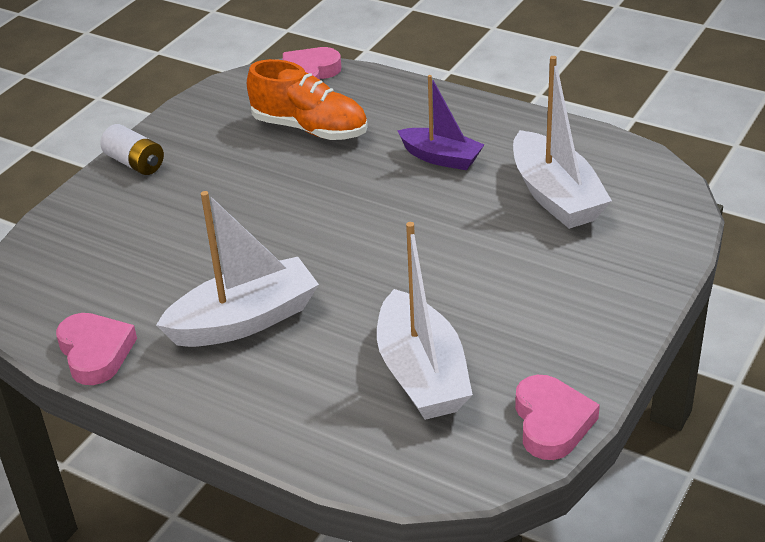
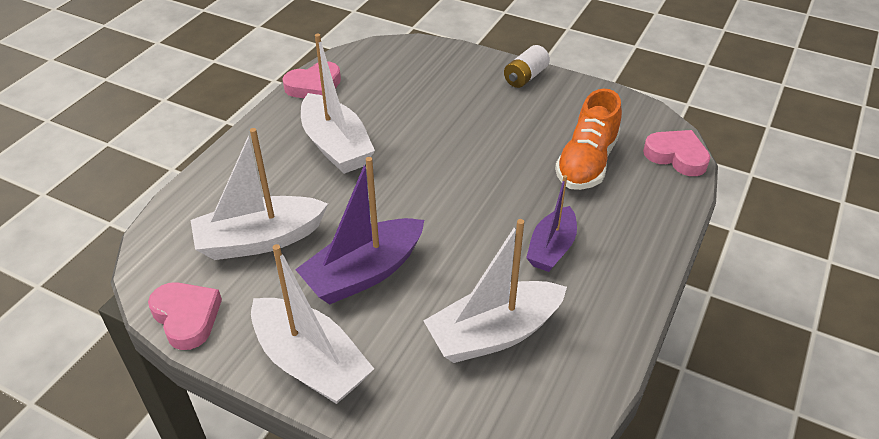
camera: 85 degrees right, 5 degrees up
pink heart [515,375,600,460] -> pink heart turned 120 degrees counterclockwise [148,282,222,350]
none -> white boat [251,244,374,404]
none -> purple boat [295,157,424,304]

